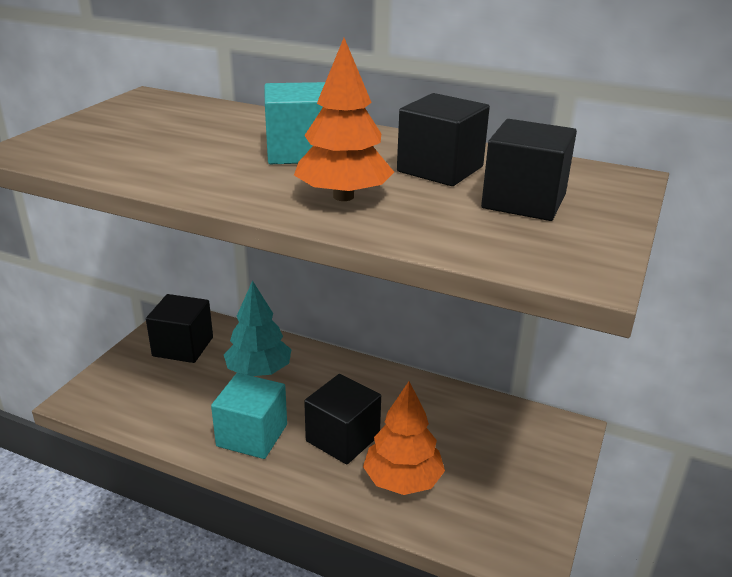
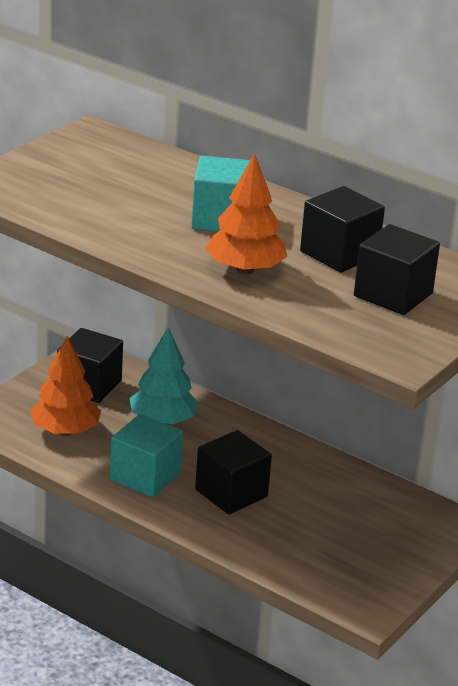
camera: 10 degrees right, 0 degrees up
orange tree [363,381,445,495] -> orange tree moved to [30,336,101,435]

